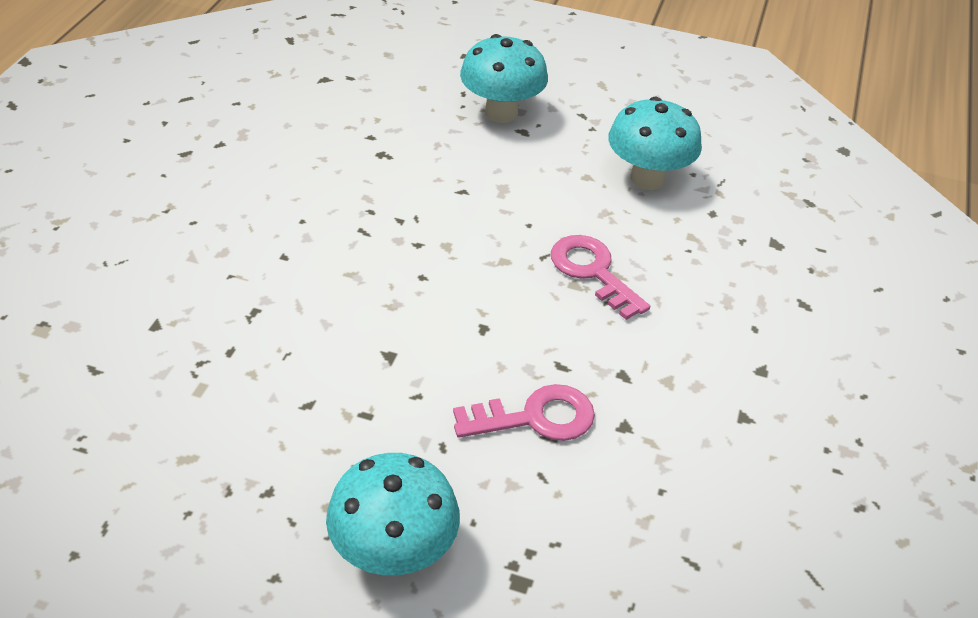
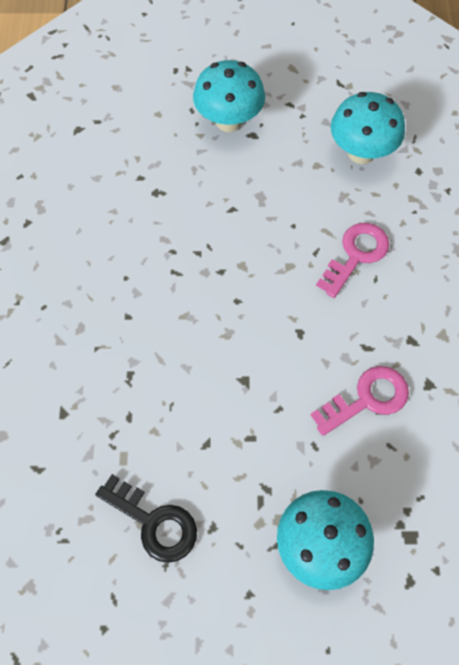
camera: 15 degrees left, 20 degrees up
pink key [551,235,650,320] -> pink key turned 90 degrees clockwise [316,223,389,298]
none -> black key [95,474,197,563]

